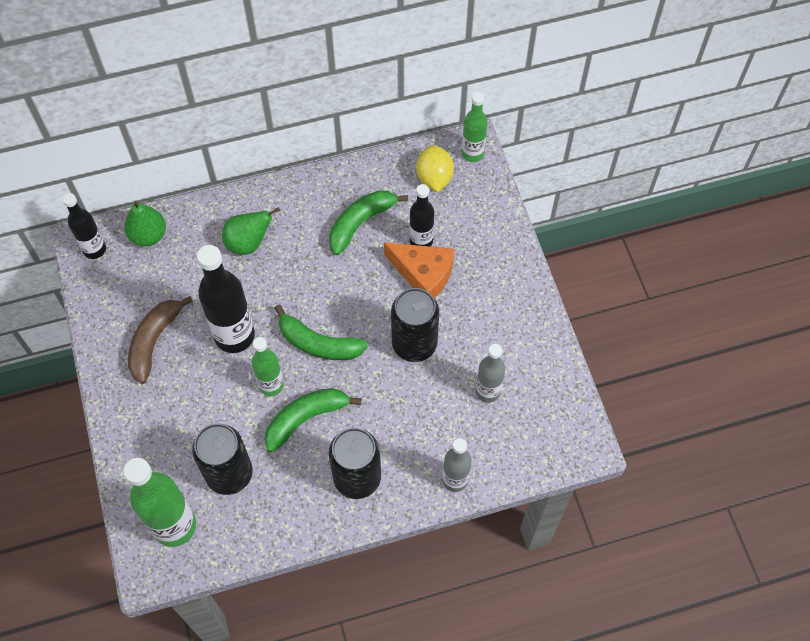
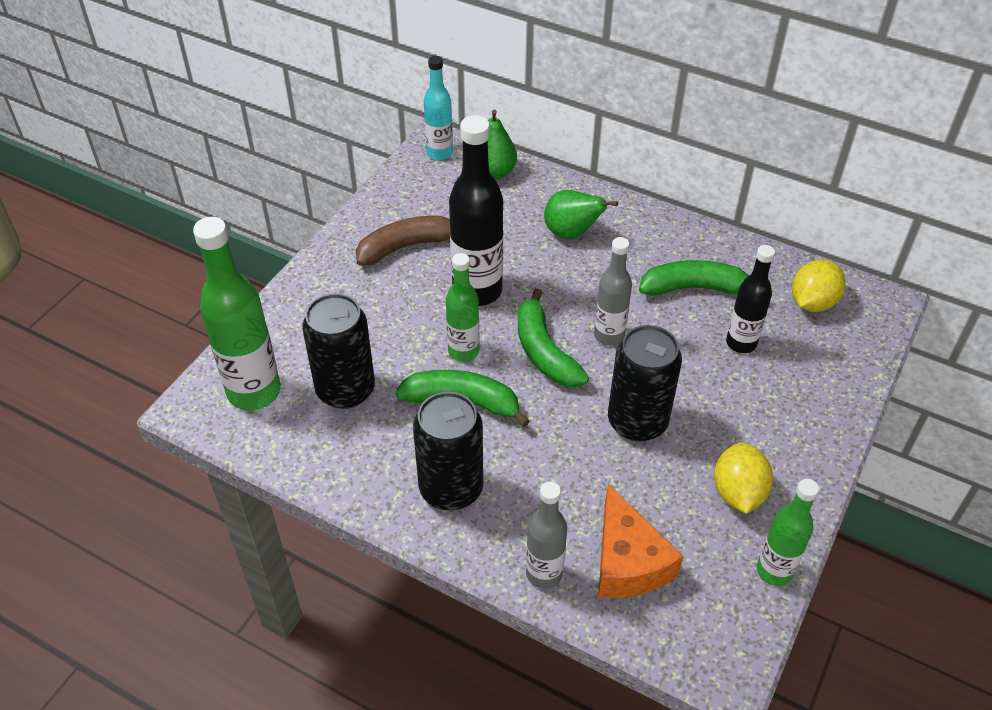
camera: 45 degrees right, 15 degrees down
black bottle [62,193,106,259] -> turquoise bottle [424,56,453,160]
orange cheese [384,242,454,298] -> orange cheese moved to [598,484,683,598]
green bottle [462,92,488,162] -> green bottle moved to [757,479,819,586]
grey bottle [476,344,505,403] -> grey bottle moved to [594,237,632,346]
none -> yellow lemon [714,442,773,514]

